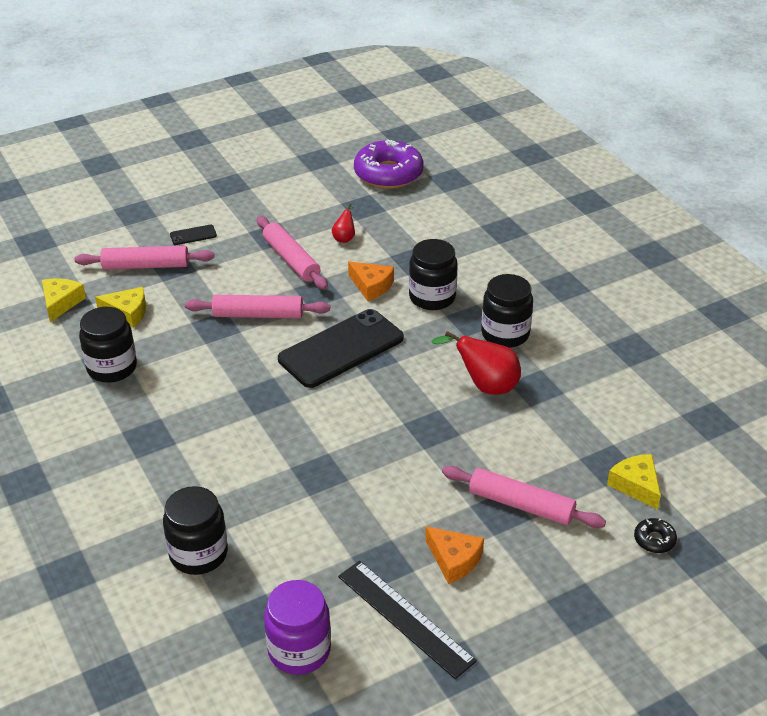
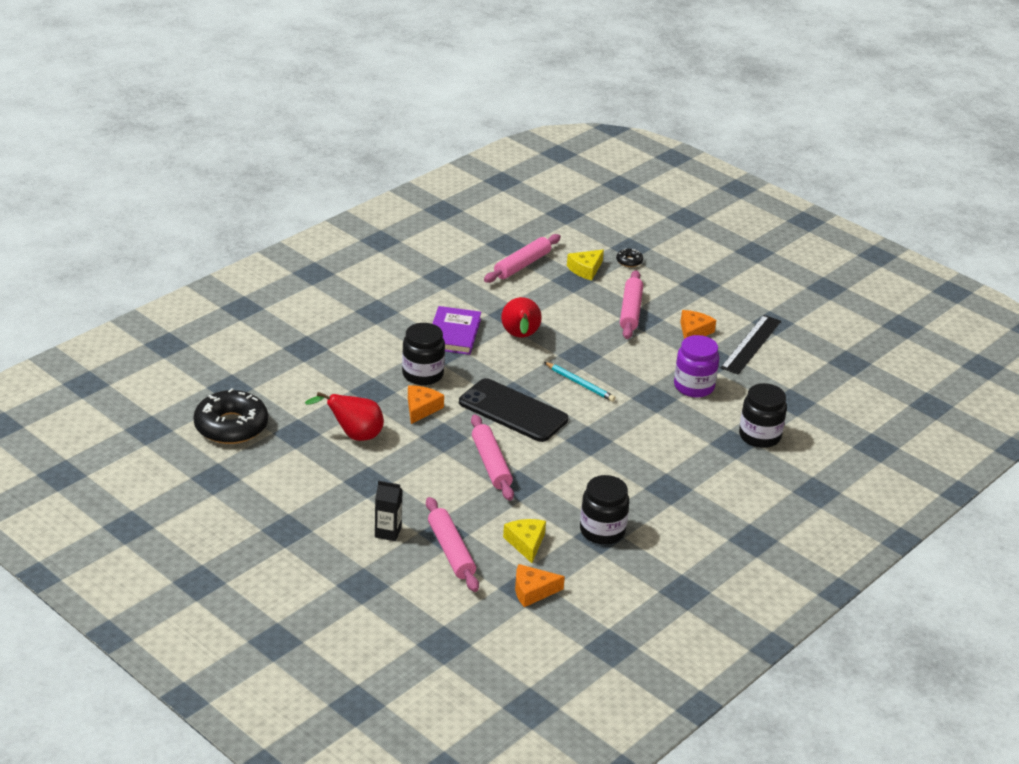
camera: 110 degrees left, 5 degrees down
yellow cheese [42,279,86,322] -> orange cheese [515,564,565,607]
black phone [170,225,217,245] -> black carton [375,480,403,541]
pink rolling pin [257,216,328,290] -> pink rolling pin moved to [484,234,561,283]
purple jar [264,580,331,675] -> purple jar moved to [674,335,719,397]
red pear [332,204,355,243] -> red pear [305,392,384,441], size x1.89
purple donut [354,139,424,189] -> black donut [193,388,268,444]
black jar [481,274,533,348] -> purple book [432,306,481,355]
none -> turquoise pencil [544,362,616,402]

